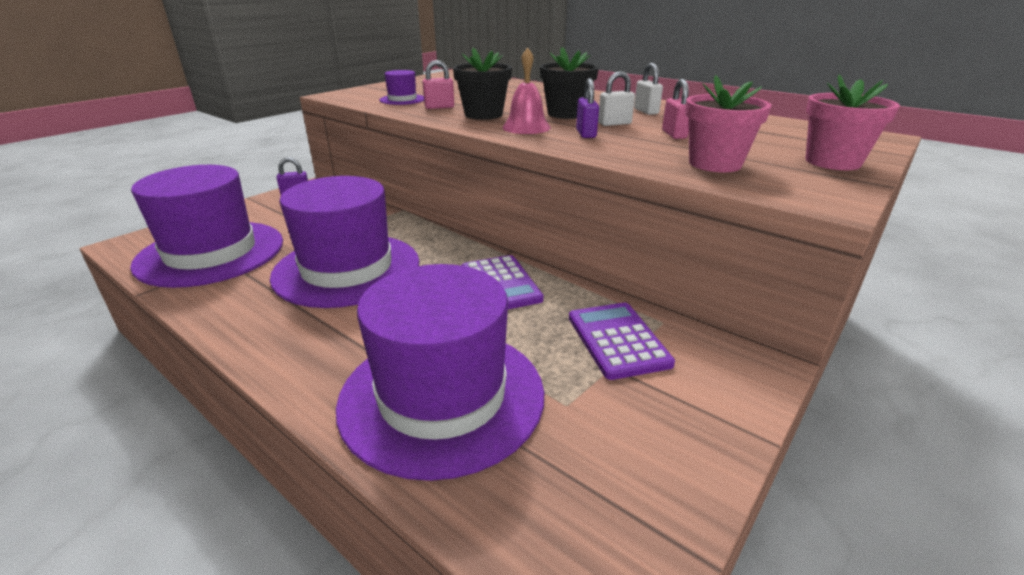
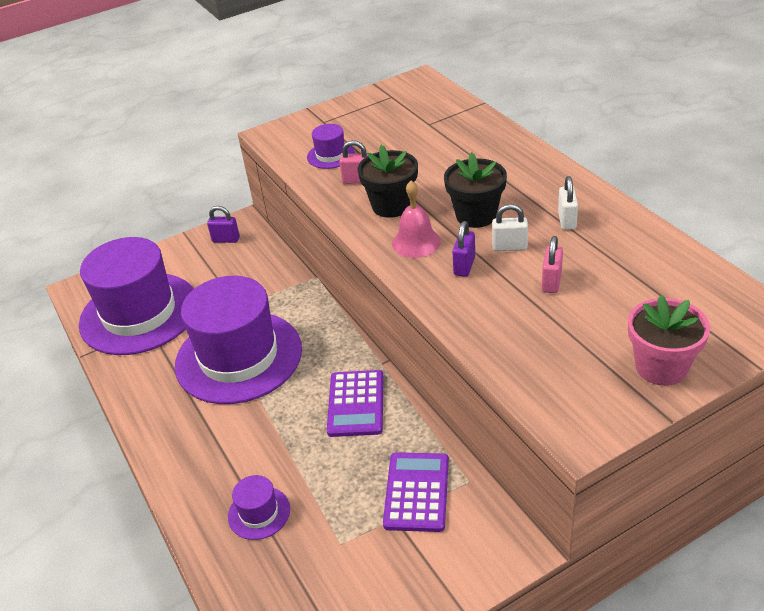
camera: 25 degrees right, 10 degrees up
purple hat [336,264,545,481] -> purple hat [228,475,290,540], size x0.41
pink flower pot [685,75,772,172] -> none

